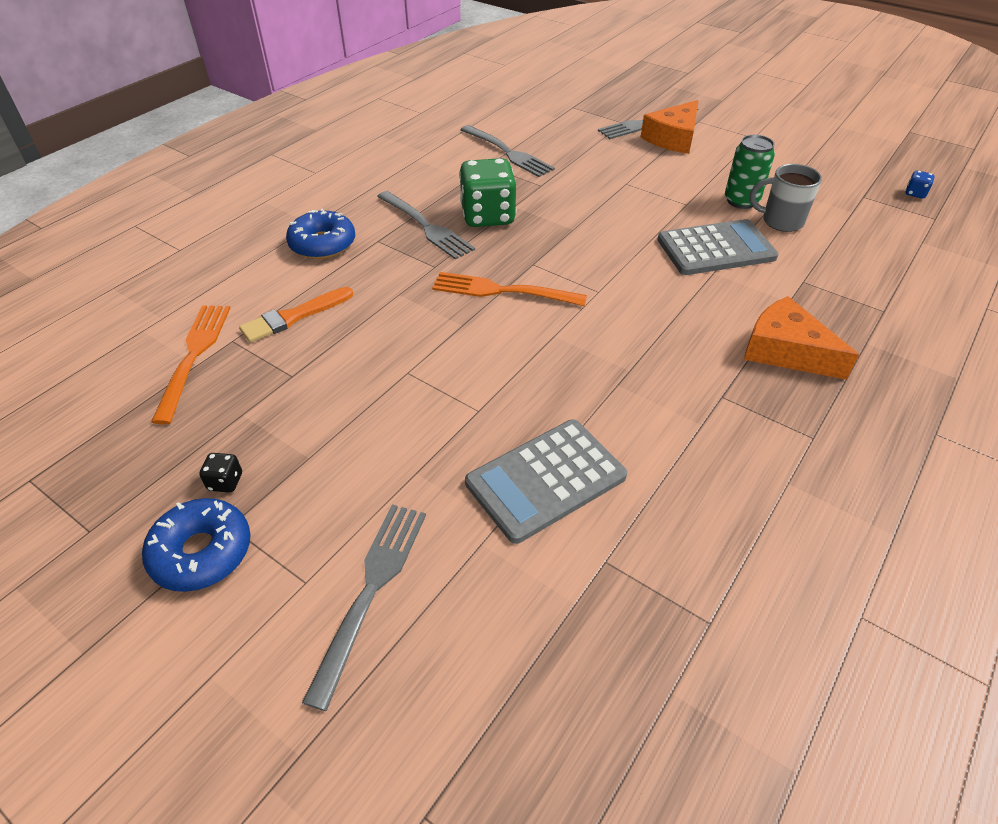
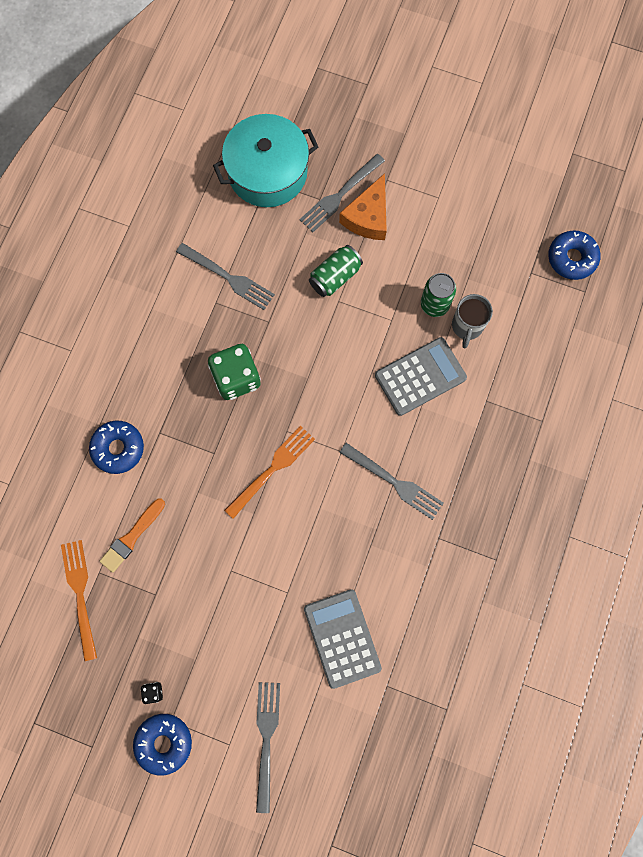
camera: 15 degrees left, 30 degrees up
grey fork [377,191,475,260] -> grey fork moved to [339,443,444,520]
orange fork [432,272,587,306] -> orange fork turned 135 degrees clockwise [224,426,315,519]
grey calculator [465,420,627,544] -> grey calculator turned 120 degrees clockwise [304,589,382,689]
orange cheese [744,296,859,380] -> none
grey mug [750,164,822,232] -> grey mug turned 75 degrees counterclockwise [452,294,493,348]
blue dice [905,170,934,198] -> blue donut [548,230,600,280]
none -> turquoise pot [213,114,318,207]
none -> green can [309,245,363,297]

